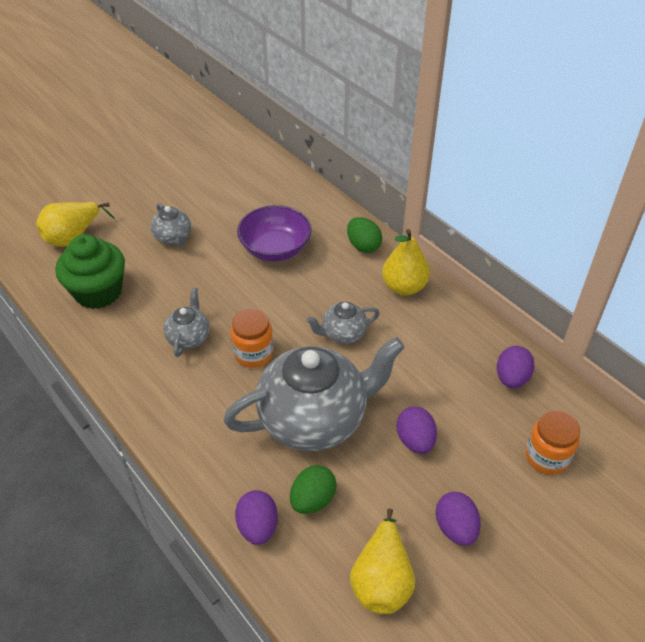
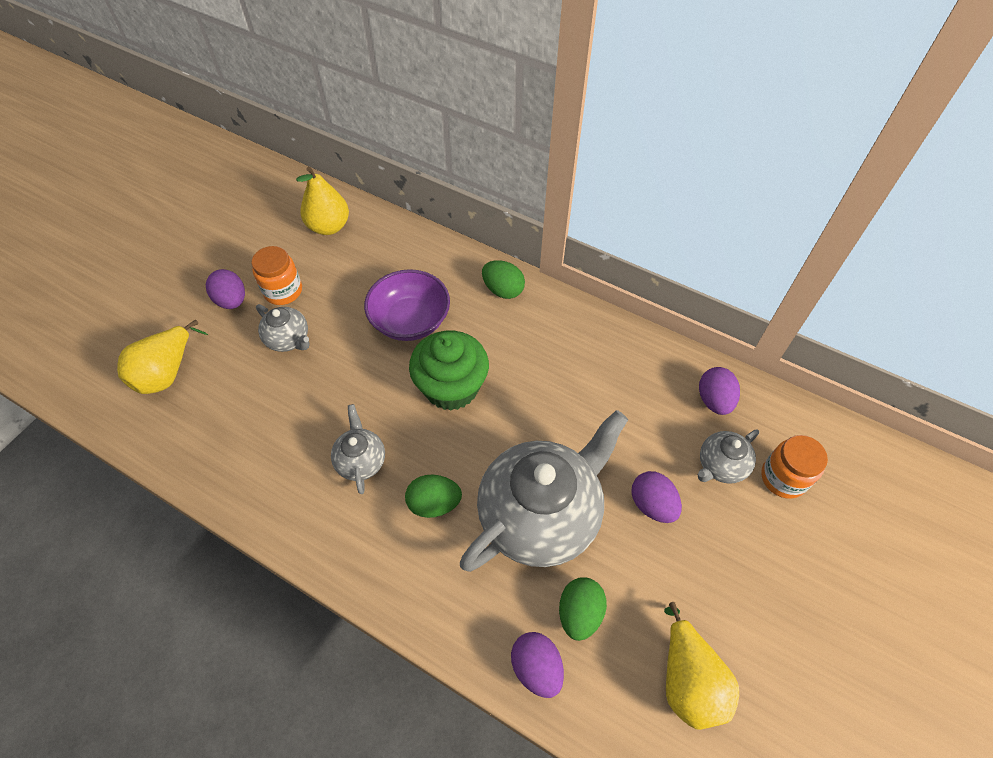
camera: 20 degrees left, 10 degrees up
green cupcake [55,234,125,309] -> green cupcake moved to [409,331,489,411]
orange jar [231,308,274,368] -> orange jar moved to [251,246,302,305]
grey teapot [306,302,380,344] -> grey teapot moved to [698,429,759,484]
yellow pear [382,229,430,295] -> yellow pear moved to [296,167,349,235]
purple egg [435,492,481,546] -> purple egg moved to [206,269,245,309]
none -> green egg [405,474,462,518]

